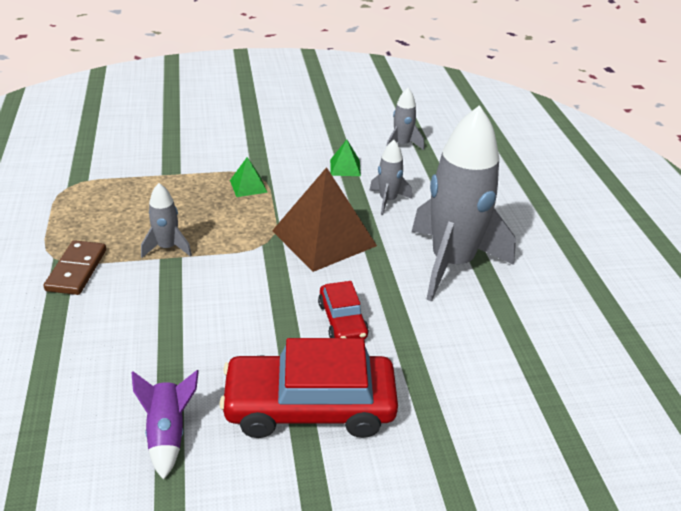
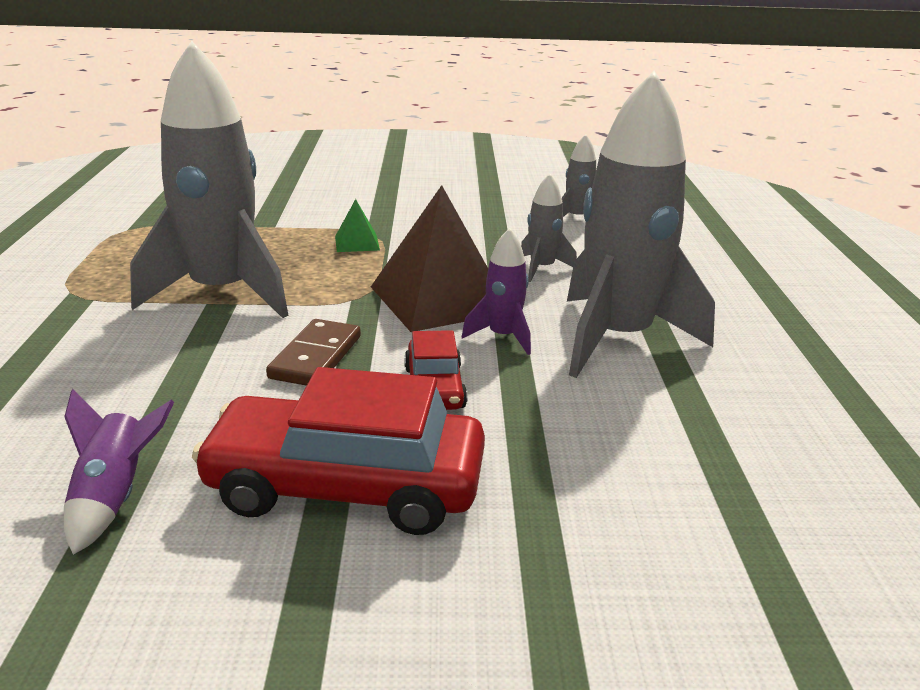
camera: 10 degrees right, 10 degrees down
brown domino [43,240,106,295] -> brown domino moved to [266,319,361,386]
grey rocket [141,183,192,258] -> grey rocket [130,41,288,318], size x2.25
green pyramid [330,139,361,176] -> none
none -> purple rocket [462,228,531,355]

